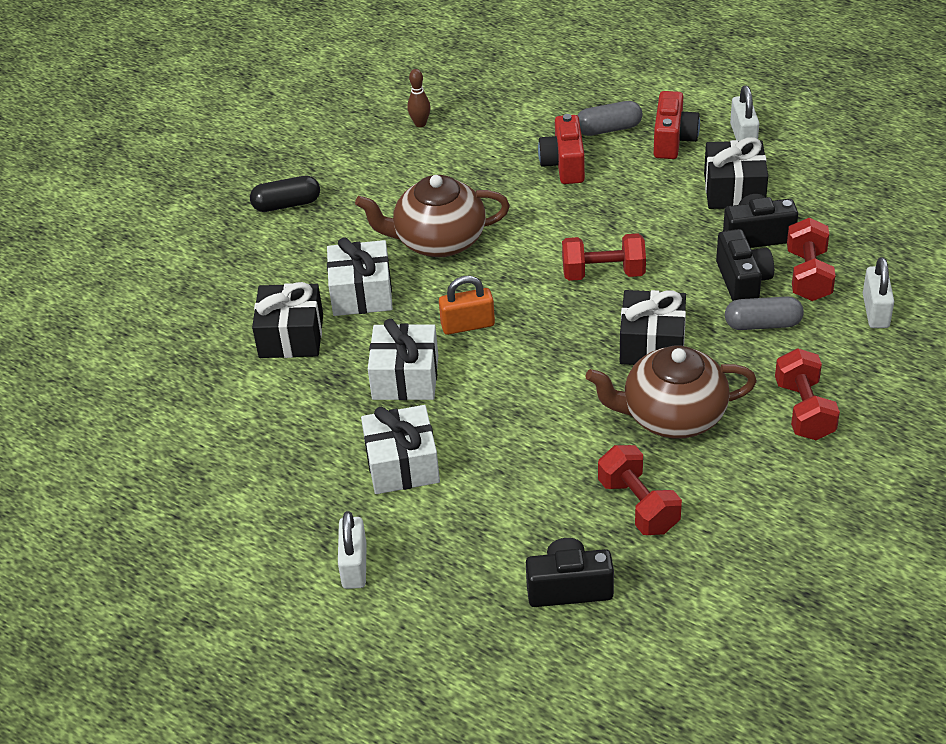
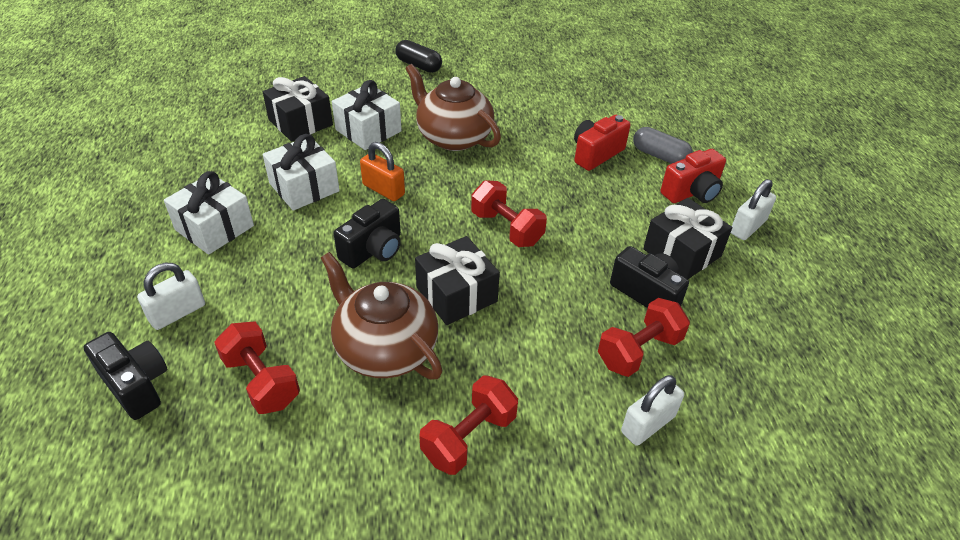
camera: 45 degrees right, 0 degrees up
white padlock [338,511,367,589] -> white padlock moved to [137,263,205,330]
brown bowling pin [407,69,431,127] -> none
red dumbbell [598,445,682,535] -> red dumbbell turned 60 degrees counterclockwise [214,322,300,414]
black camera [716,229,774,301] -> black camera moved to [334,199,401,269]
grey capsule [725,296,804,330] -> none

